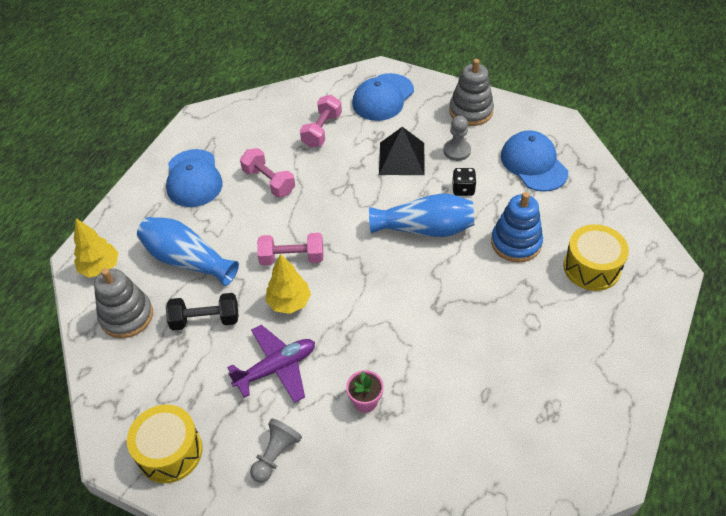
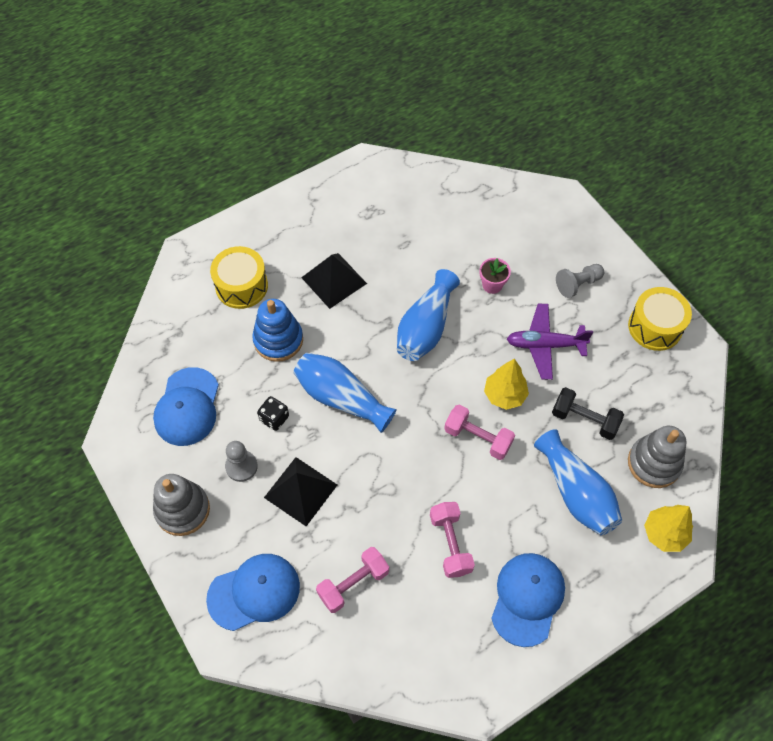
camera: 150 degrees left, 10 degrees up
none -> black pyramid [301,253,367,309]
none -> blue vase [397,269,460,361]

